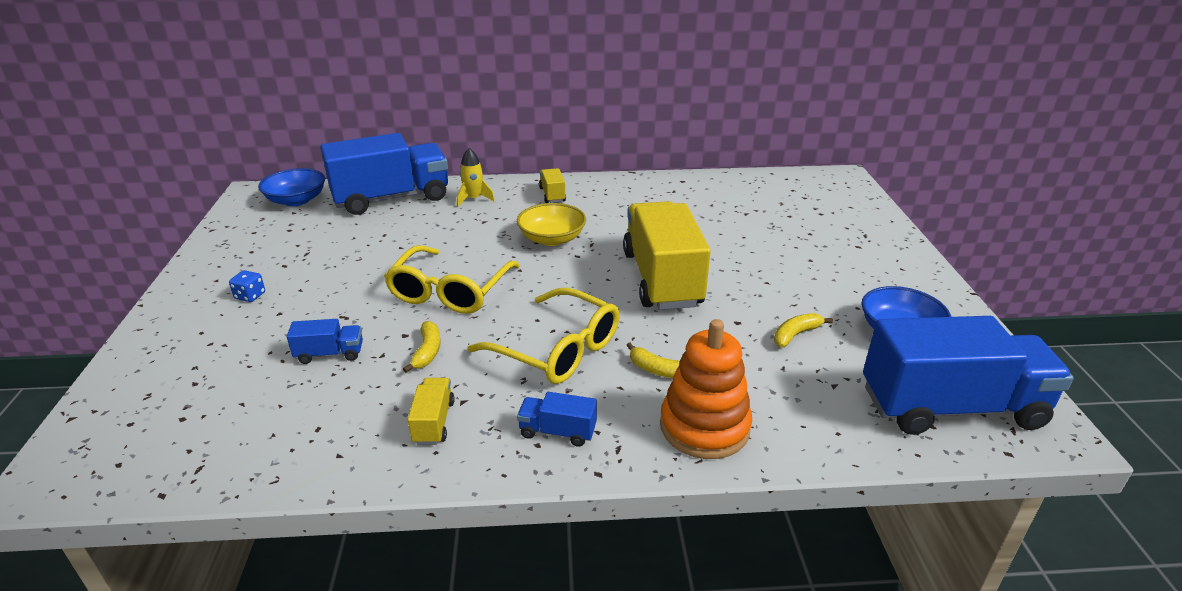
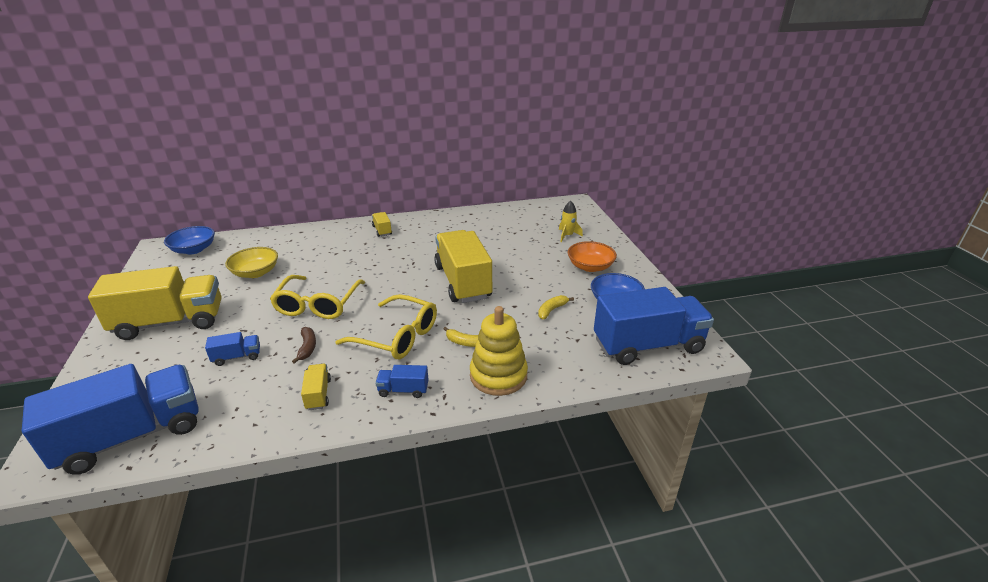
camera: 10 degrees left, 0 degrees up
blue dice [229,270,265,302] -> yellow truck [88,266,222,340]
blue truck [320,133,448,215] -> blue truck moved to [22,364,199,474]
yellow banana [403,321,441,373] -> brown banana [292,327,316,364]
yellow rocket [457,148,495,207] -> yellow rocket moved to [559,201,583,242]
yellow bowl [517,203,586,246] -> yellow bowl moved to [225,247,278,278]
orange stacking toy [660,319,752,459] -> yellow stacking toy [470,306,528,396]
none -> orange bowl [568,241,617,272]

